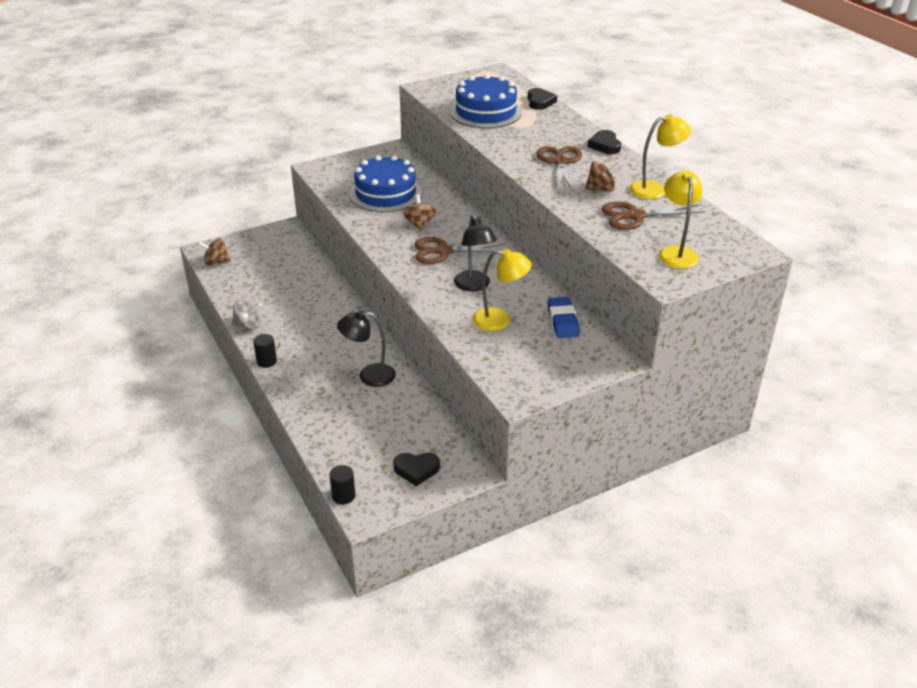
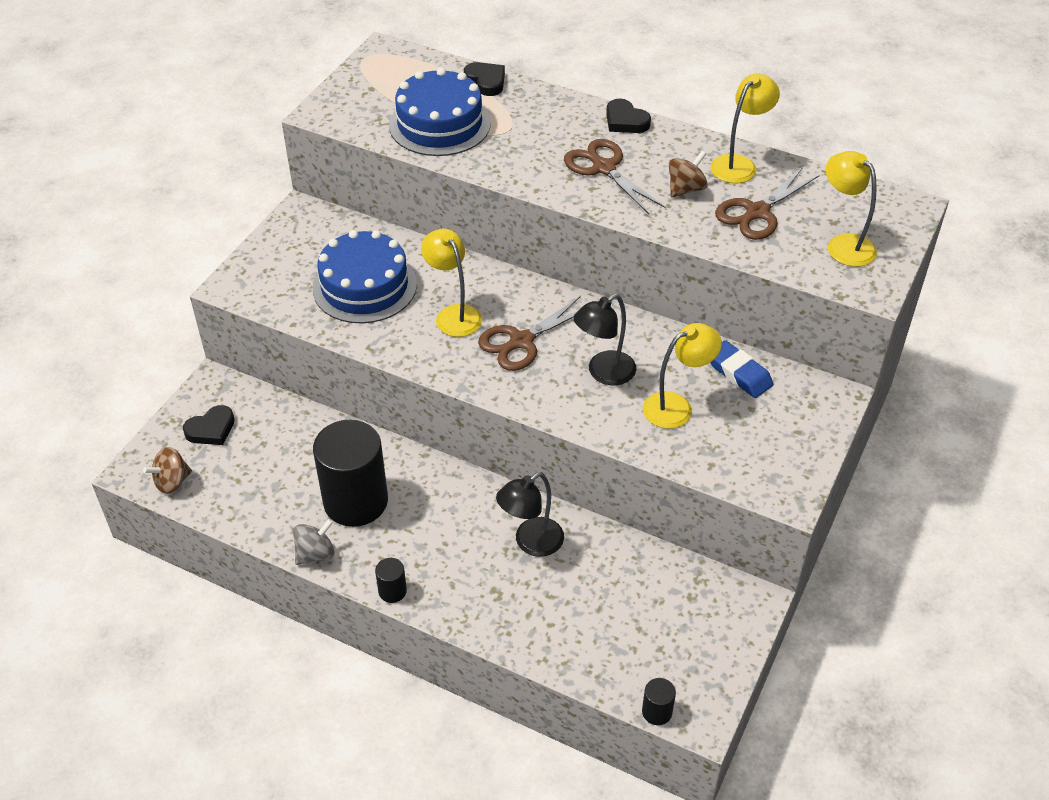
camera: 35 degrees left, 10 degrees up
black heart [393,453,440,486] -> black heart moved to [183,405,235,445]
brown spinning top [403,194,436,231] -> yellow lamp [421,228,482,337]
black lamp [454,214,497,292] -> black lamp turned 105 degrees clockwise [573,294,636,385]
none -> black cylinder [313,420,388,527]

